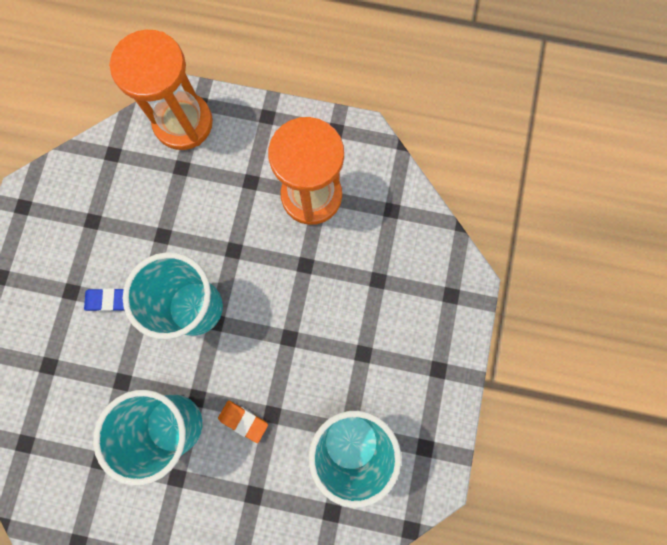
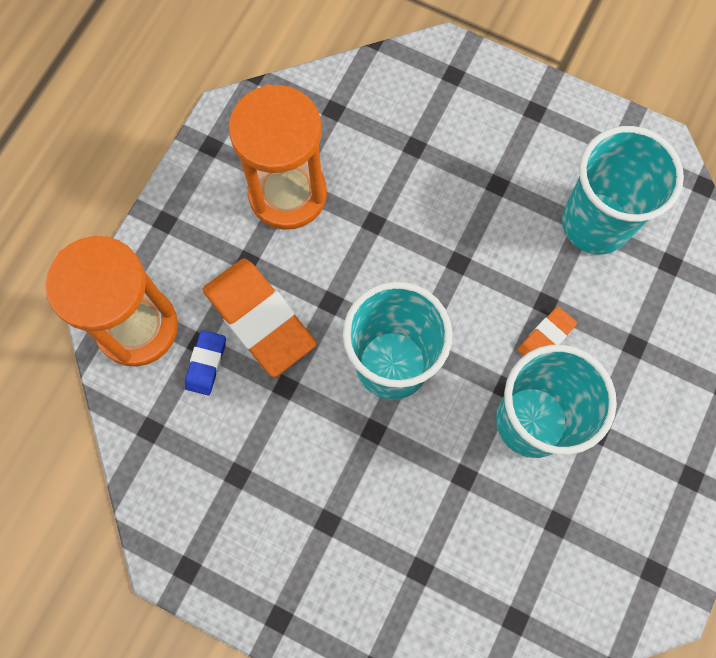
camera: 75 degrees left, 5 degrees down
blue eraser [84,288,124,311] -> blue eraser moved to [185,330,226,395]
none -> orange eraser [203,258,317,377]

